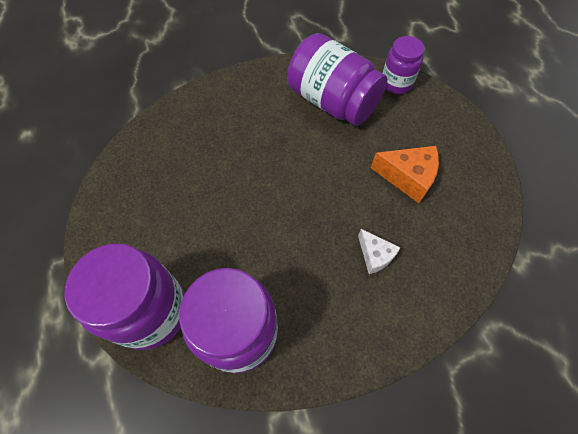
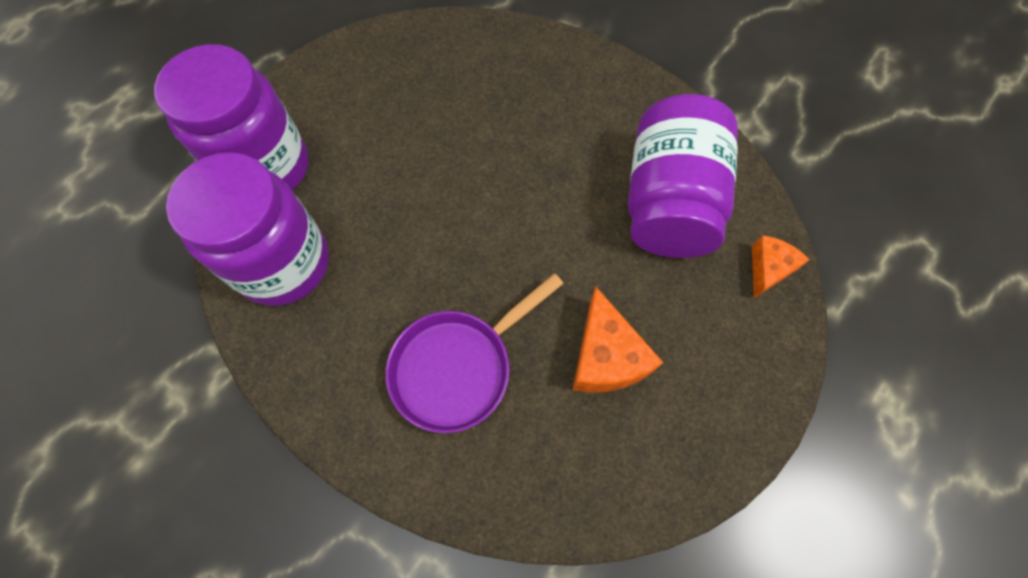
camera: 60 degrees right, 5 degrees up
white cheese [358,229,401,274] -> purple pan [386,273,564,433]
purple jar [383,36,425,94] -> orange cheese [752,235,809,298]

